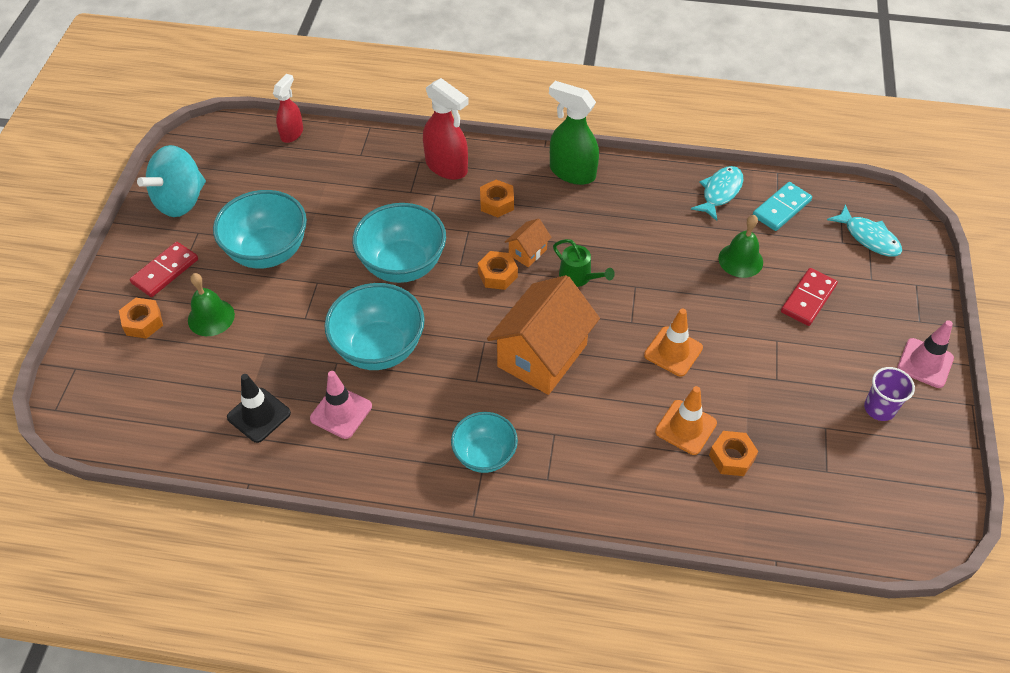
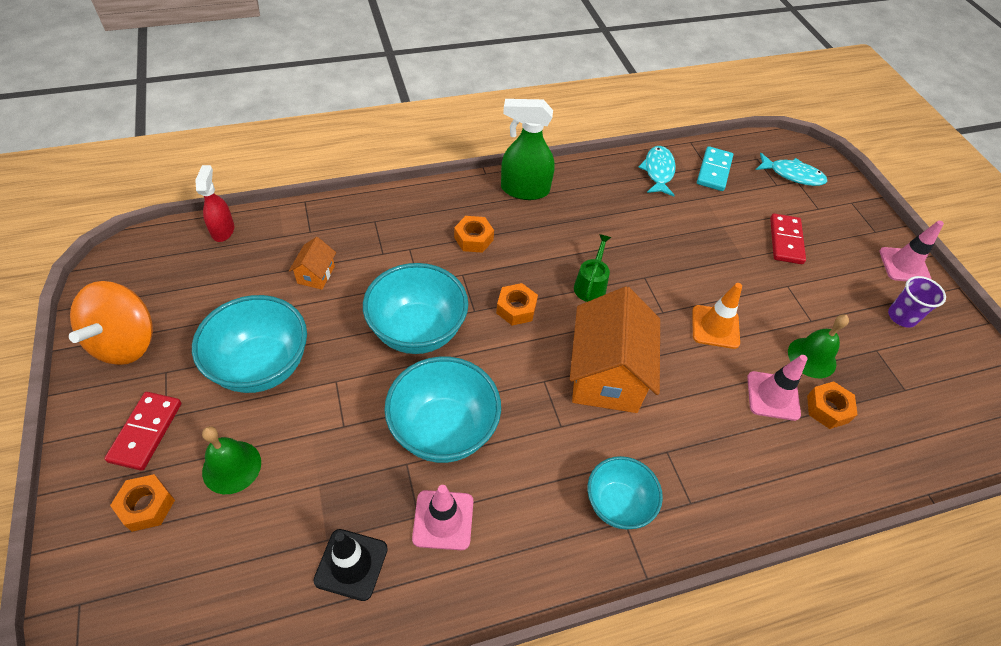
camera: 30 degrees left, 0 degrees up
turquoise spinning top [137,145,206,217] -> orange spinning top [69,281,153,365]
red spray bottle [423,78,469,180] -> none
orange house [505,218,552,267] -> orange house moved to [289,237,336,290]
green watering can [553,239,615,287] -> green watering can turned 90 degrees counterclockwise [574,234,611,302]
orange traffic cone [655,386,717,455] -> pink traffic cone [747,355,808,421]
green bell [718,215,763,278] -> green bell moved to [788,314,849,378]

